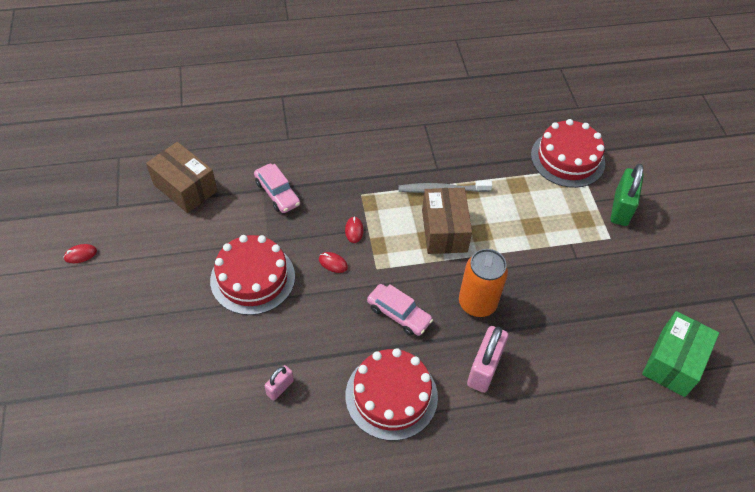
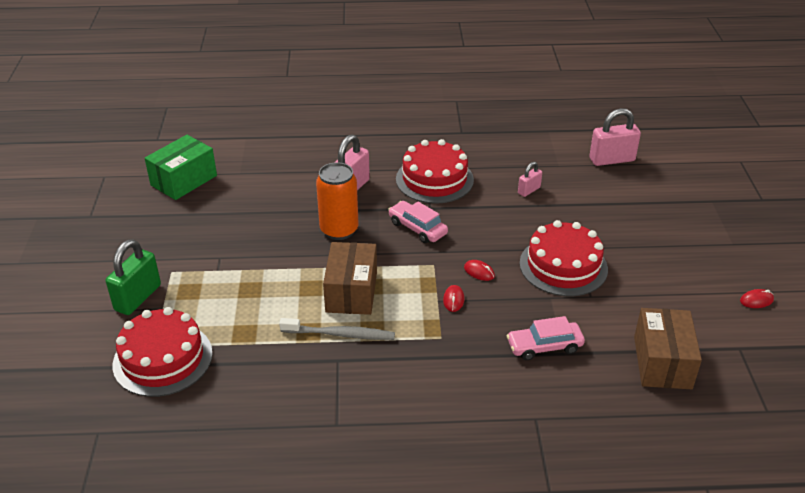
camera: 170 degrees left, 15 degrees down
brown box [146,142,217,213] -> brown box turned 45 degrees clockwise [634,308,702,389]
pink car [254,164,300,213] -> pink car turned 75 degrees counterclockwise [507,316,585,360]
none -> pink padlock [589,108,641,166]

